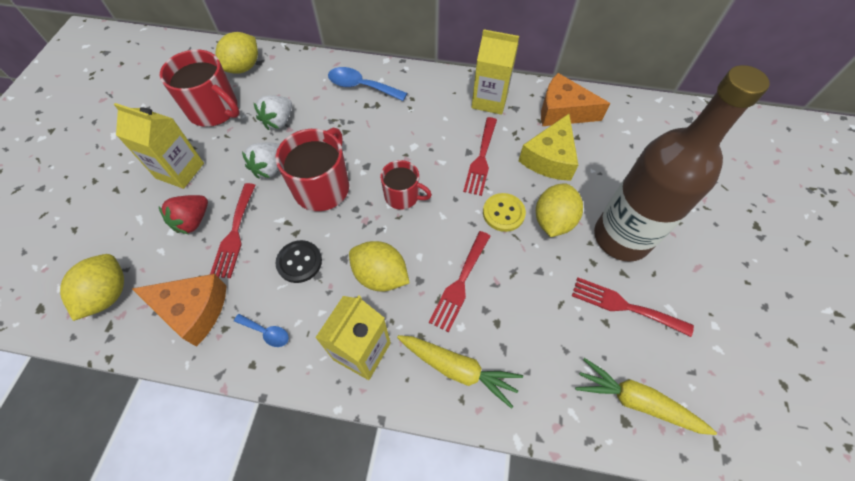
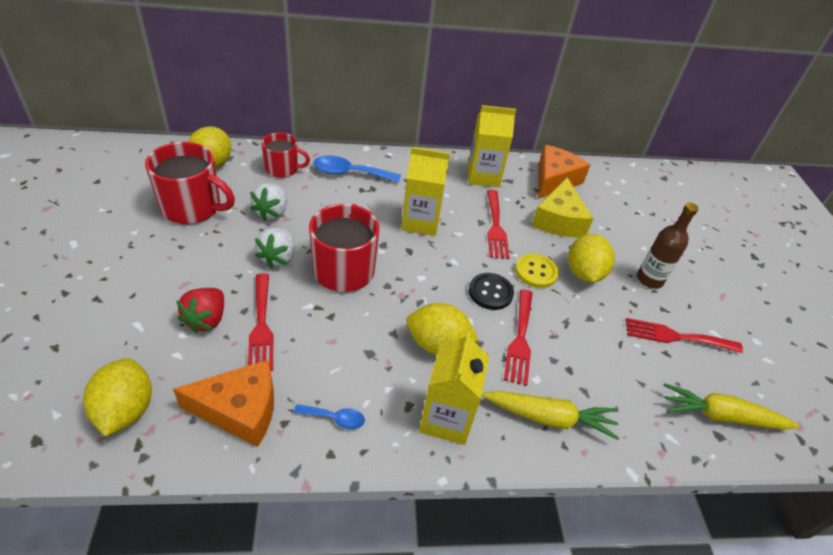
camera: 20 degrees left, 15 degrees down
yellow carton [114,103,204,189] -> yellow carton moved to [401,147,450,236]
black button [275,240,322,283] -> black button moved to [469,273,514,310]
red mug [380,160,432,210] -> red mug moved to [261,133,310,178]
orange cheese [541,73,610,126] -> orange cheese turned 120 degrees clockwise [538,145,590,199]
brown bottle [594,65,770,262] -> brown bottle [637,202,699,289], size x0.49

